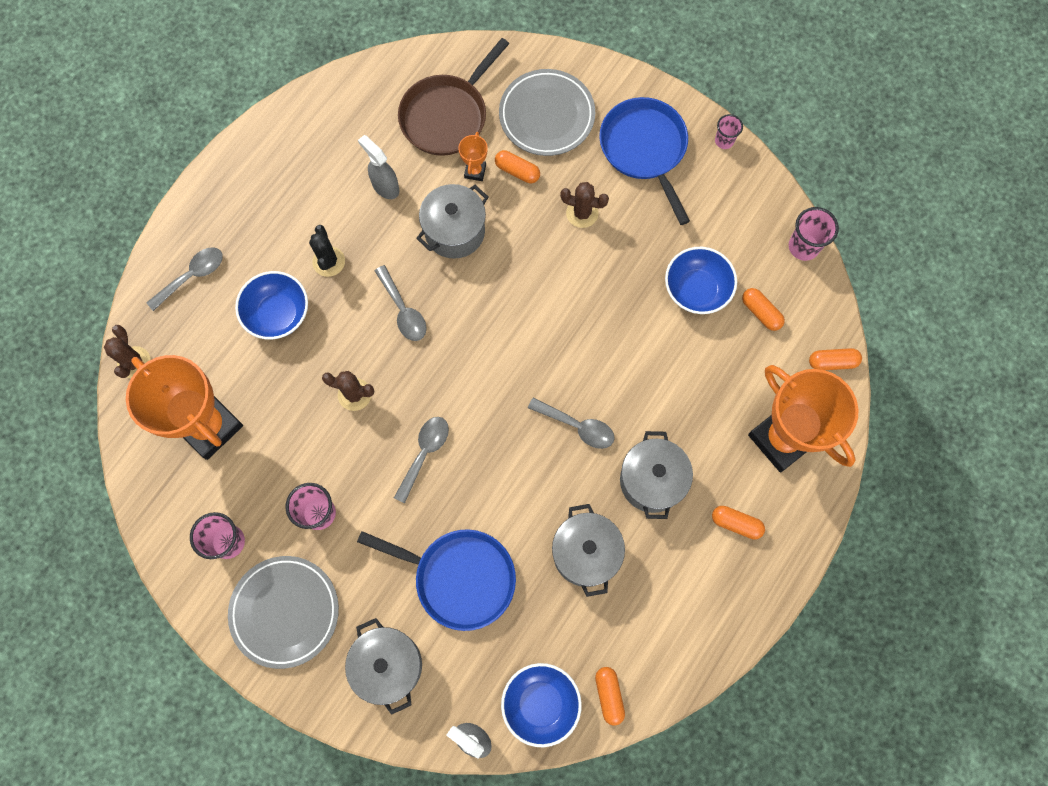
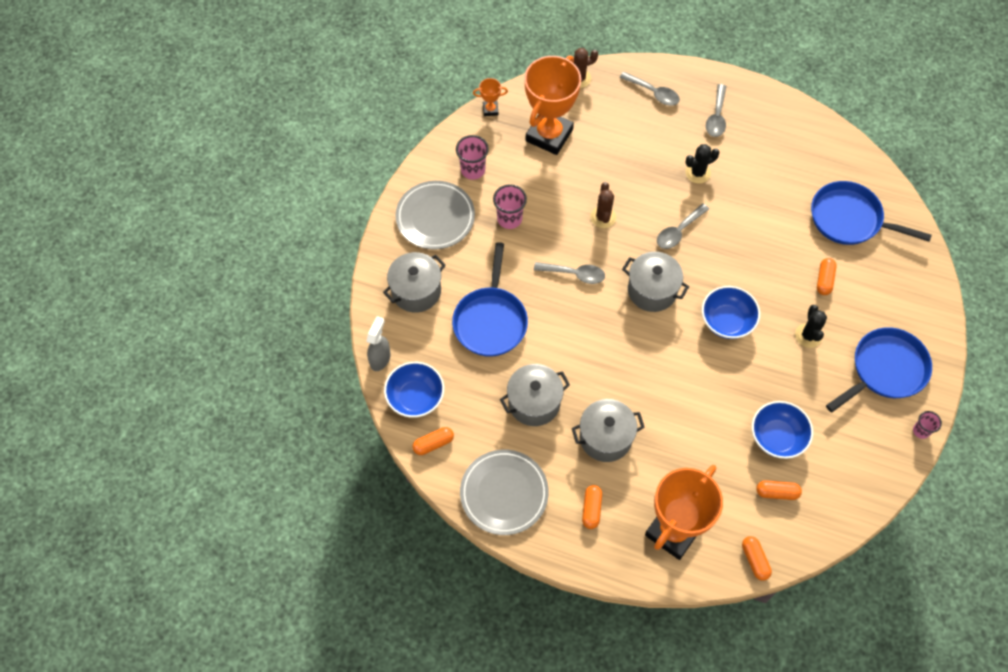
camera: 75 degrees right, 10 degrees down
blue bowl [235,271,308,340] -> blue bowl moved to [702,286,760,339]
grey spray bottle [358,135,399,199] -> none
brown pan [398,38,509,156] -> blue pan [811,181,932,245]
grey pot [416,184,488,259] -> grey pot moved to [622,252,689,312]
orange trophy [458,132,488,181] -> orange trophy moved to [473,78,508,116]
grey plate [499,69,595,156] -> grey plate moved to [460,450,549,535]
grey spoon [528,398,615,449] -> grey spoon moved to [706,84,726,137]
brown cactus [560,182,609,228] -> black cactus [795,305,827,348]
orange capsule [742,288,785,331] -> orange capsule turned 60 degrees clockwise [756,480,802,500]
pink cup [789,207,839,261] -> none

